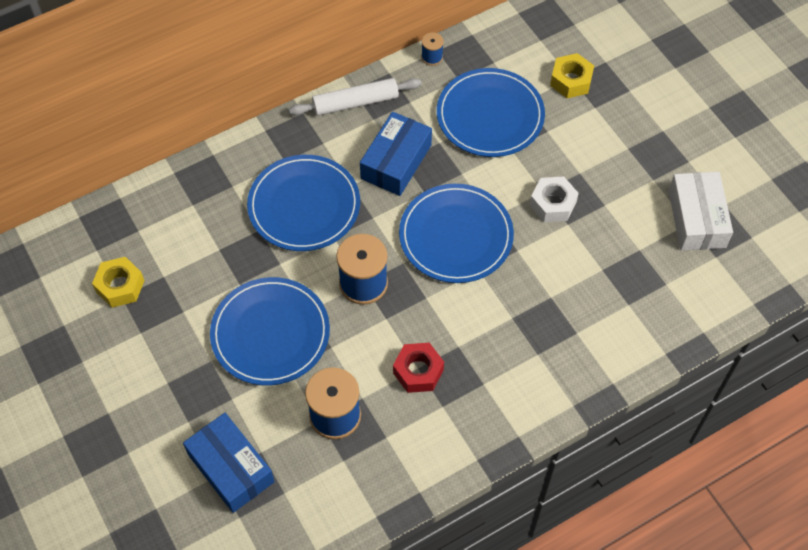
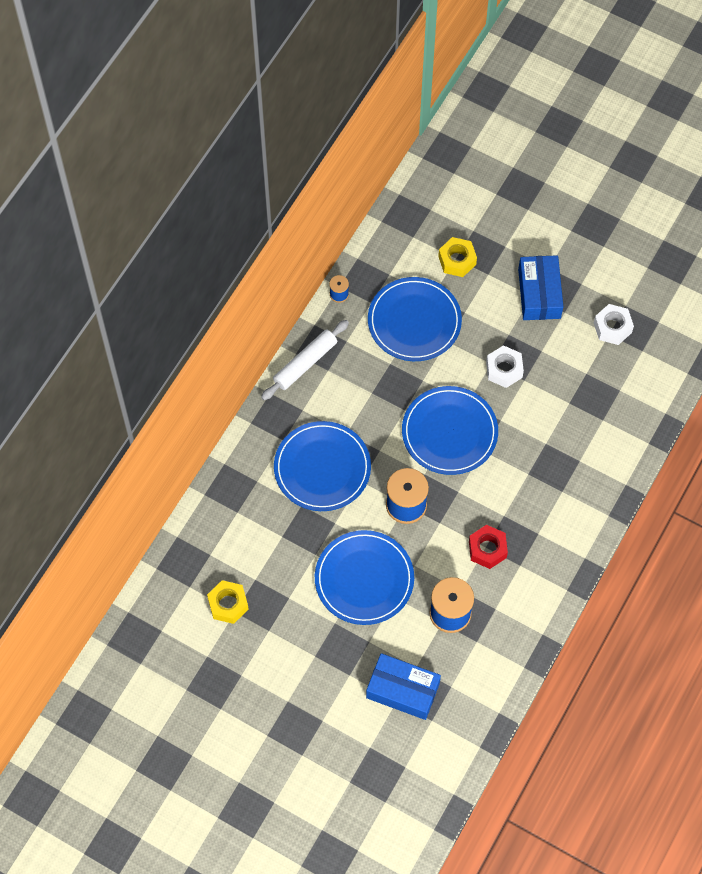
camera: 30 degrees left, 5 degrees up
blue box [360,112,432,196] -> blue box moved to [518,255,563,320]
white box [669,172,733,251] -> white nut [594,304,634,345]

